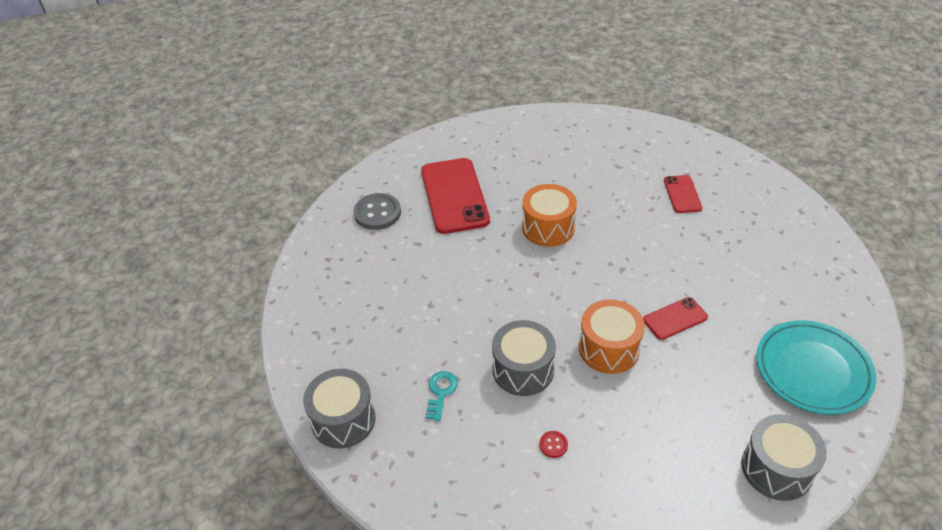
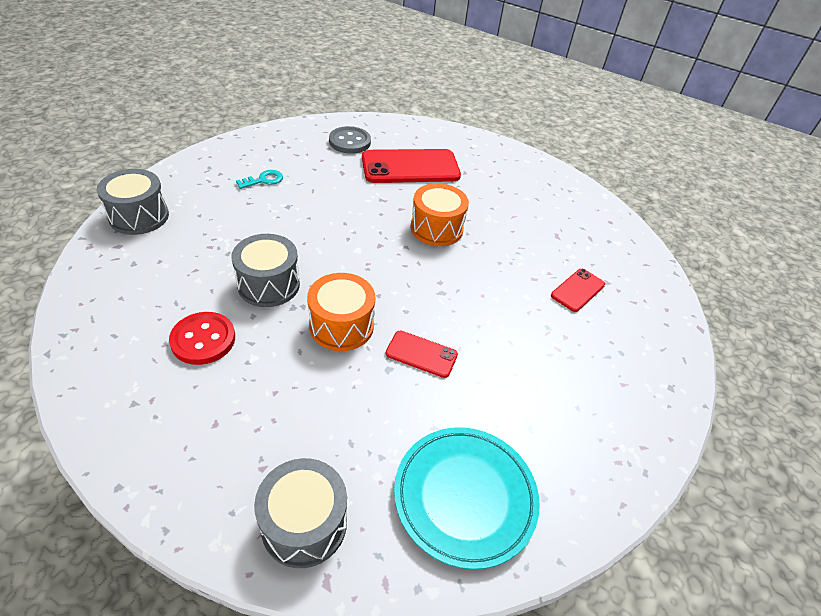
camera: 40 degrees right, 0 degrees up
red phone [421,158,490,234] -> red phone turned 45 degrees clockwise [362,149,461,183]
turquoise key [425,371,458,421] -> turquoise key moved to [236,170,283,189]
red button [539,431,568,458] -> red button [169,312,235,365], size x2.14

